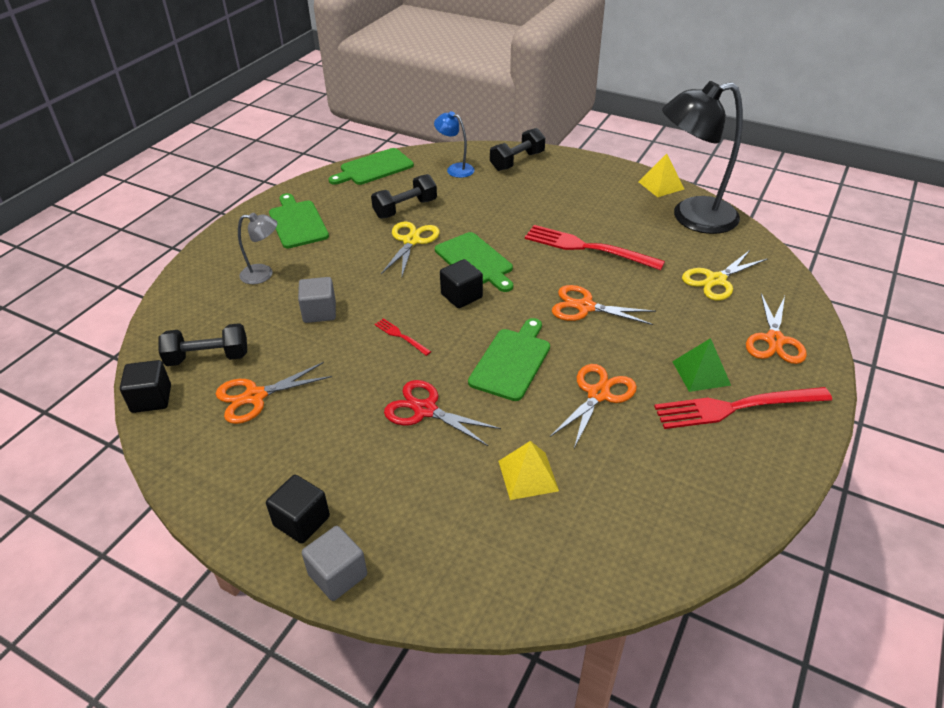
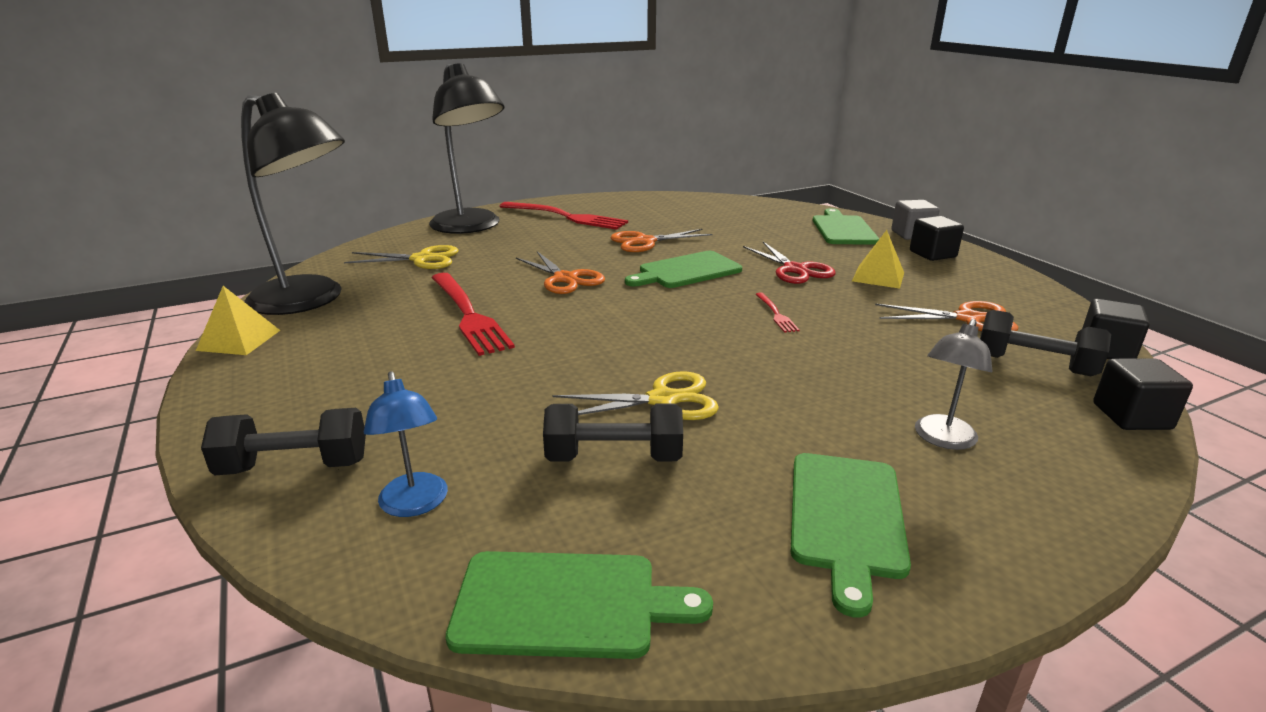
camera: 145 degrees left, 15 degrees down
grey lamp [238,213,278,284] -> grey lamp turned 90 degrees counterclockwise [915,319,993,450]
grey cube [298,277,336,323] -> none
yellow scissors [381,222,440,276] -> yellow scissors turned 150 degrees counterclockwise [553,371,719,420]
green cutting board [435,232,513,292] -> green cutting board moved to [813,208,880,245]
black cube [440,259,483,308] -> black cube moved to [1093,358,1193,430]
yellow pyramid [498,441,559,500] -> yellow pyramid moved to [852,230,904,289]
green pyramid [672,338,731,392] -> none
orange scissors [746,293,807,364] -> black lamp [429,63,505,234]

